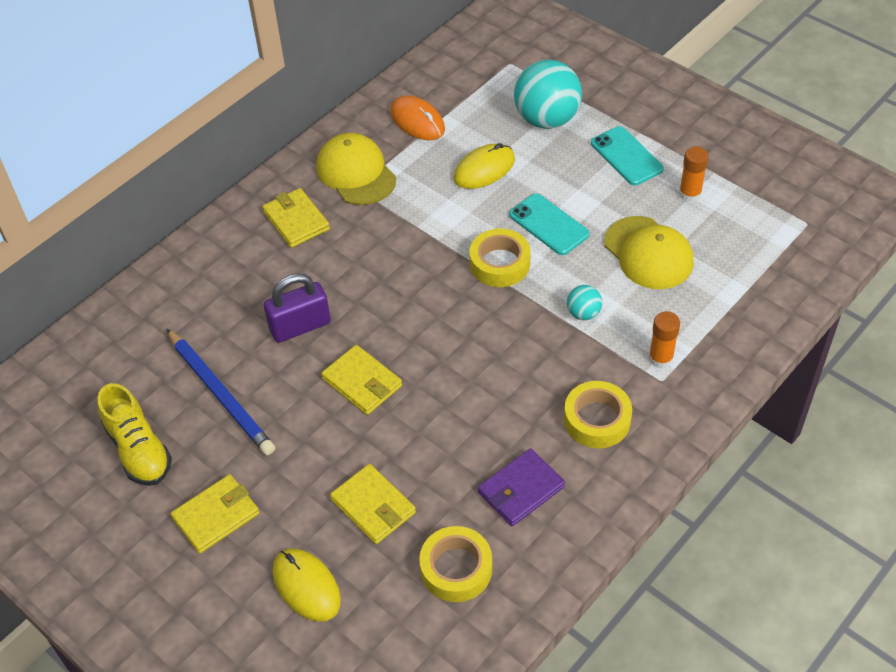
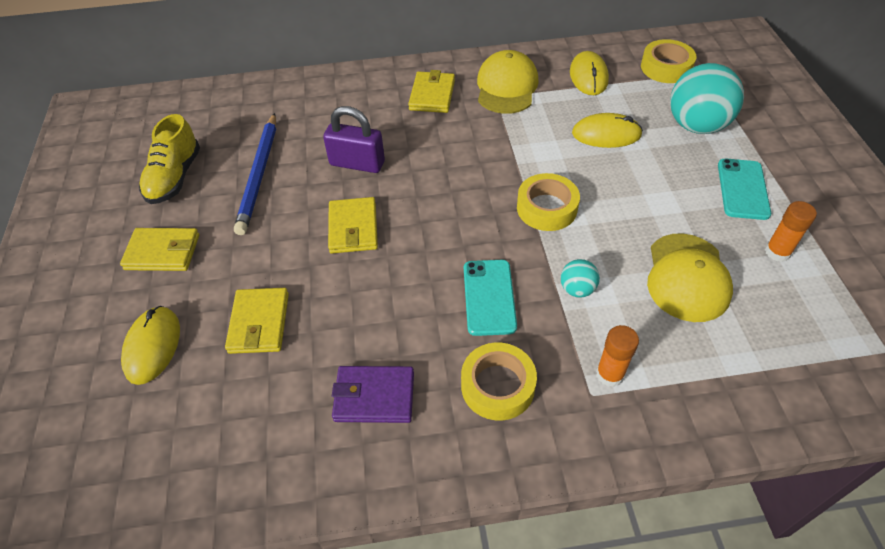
camera: 40 degrees right, 0 degrees up
orange mouse [390,96,445,140] -> yellow mouse [570,51,609,95]
yellow tape [419,526,492,602] -> yellow tape moved to [641,39,696,83]
turquoise phone [509,193,589,255] -> turquoise phone moved to [464,260,517,336]

